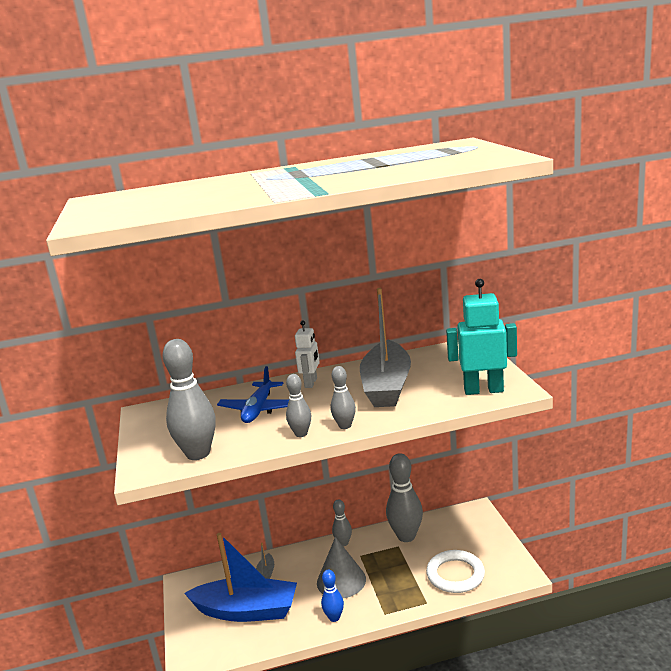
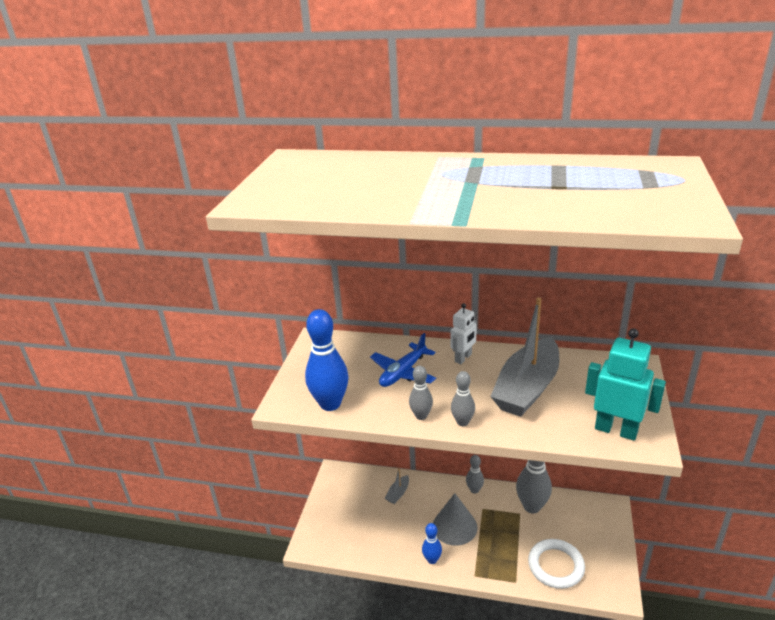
camera: 25 degrees right, 10 degrees up
grey bowling pin [162,339,216,460] -> blue bowling pin [305,309,349,411]
blue boat [184,533,297,622] -> none

